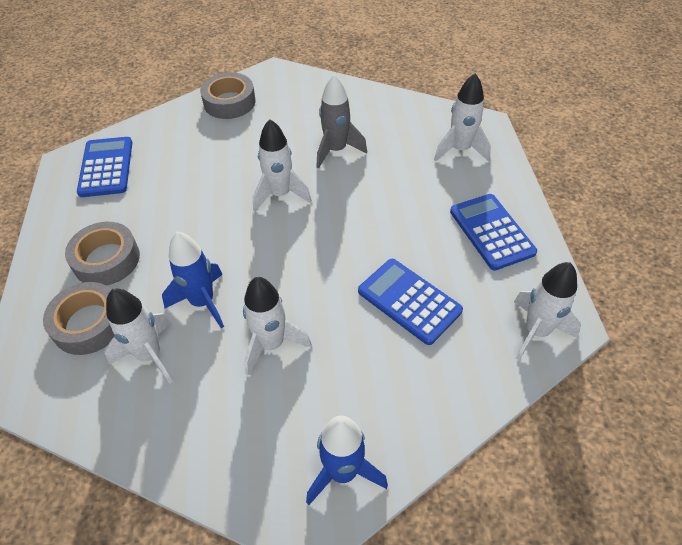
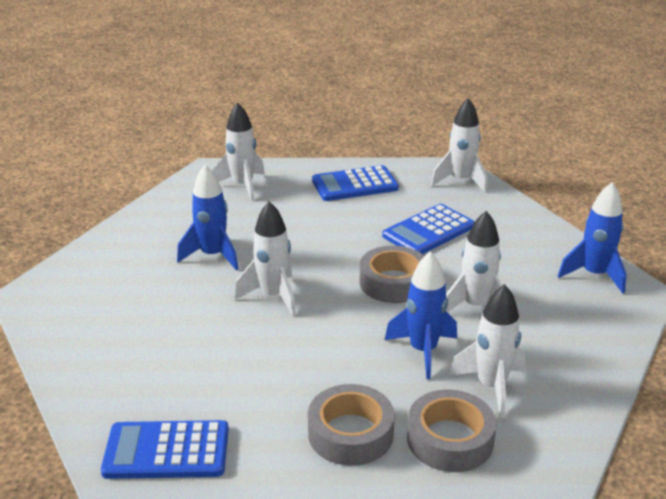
camera: 85 degrees left, 20 degrees down
grey tape [200,72,256,119] -> grey tape moved to [360,246,424,303]
grey rocket [316,74,367,168] -> blue rocket [177,165,239,270]

